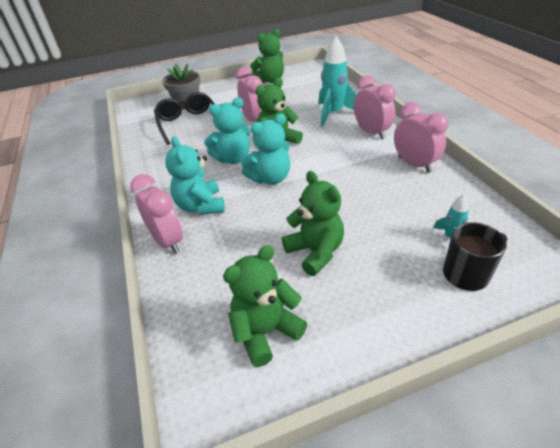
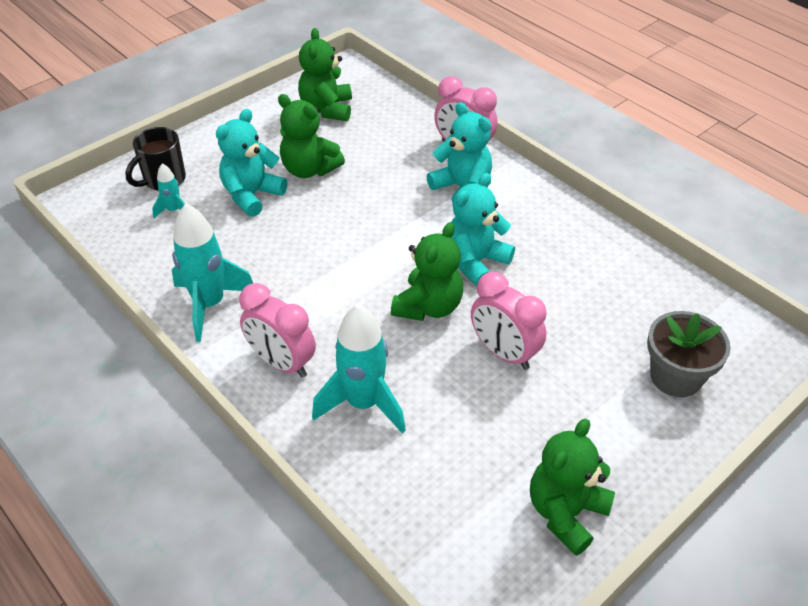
camera: 155 degrees right, 5 degrees up
black glasses [154,92,215,145] -> none
green teddy bear [223,245,307,367] -> green teddy bear turned 150 degrees clockwise [298,28,352,121]
turquoise teddy bear [241,114,290,185] -> turquoise teddy bear moved to [216,109,287,217]
pink clock [394,102,448,173] -> turquoise rocket [172,203,253,342]

